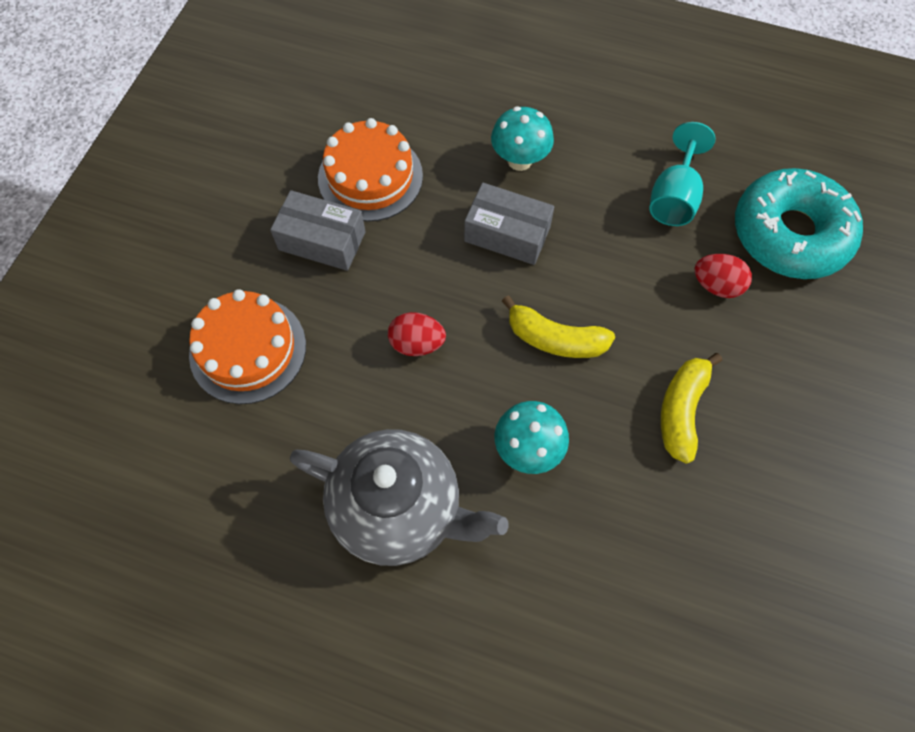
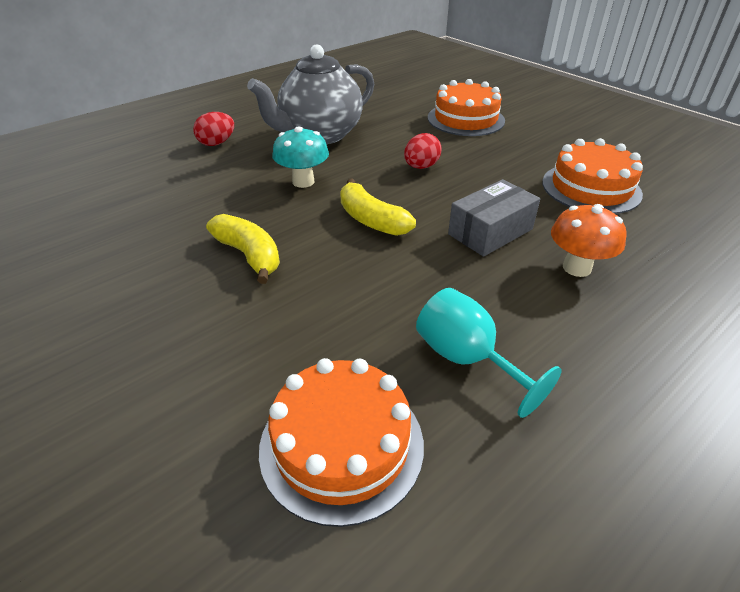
camera: 120 degrees right, 25 degrees down
grey box [270,190,366,271] -> none
turquoise mushroom [491,107,554,171] -> orange mushroom [551,204,626,277]
yellow banana [502,296,615,358] -> yellow banana turned 90 degrees counterclockwise [340,179,416,236]
red egg [694,254,752,298] -> red egg moved to [193,112,234,146]
turquoise donut [735,168,863,279] -> orange cake [259,358,424,527]

